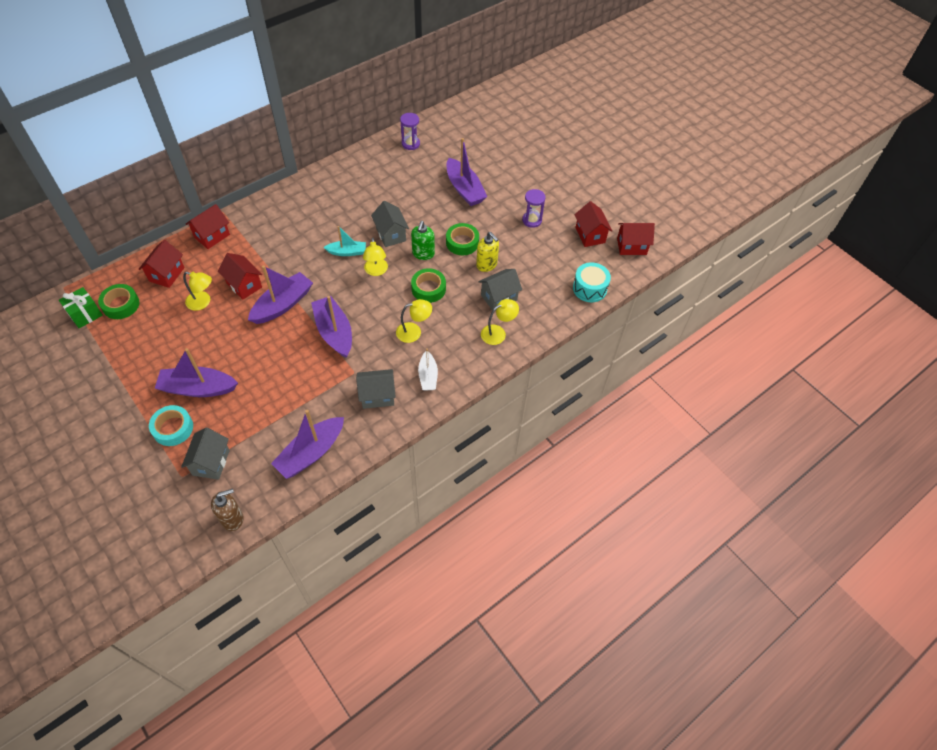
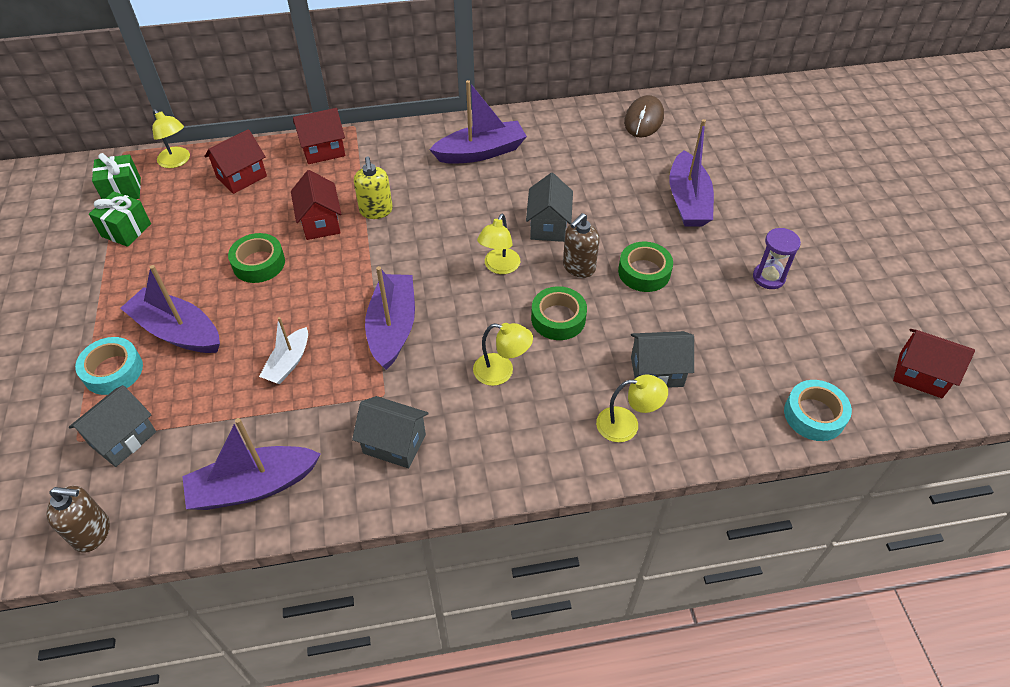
camera: 30 degrees right, 5 degrees down
green tape [98,284,139,319] -> green tape moved to [228,233,285,283]
yellow lamp [183,272,212,311] -> yellow lamp moved to [152,109,190,168]
purple boat [248,266,313,324] -> purple boat moved to [429,80,527,164]
turquoise boat [323,226,366,256] -> none
purple hourglass [400,113,420,150] -> brown mouse [624,95,664,137]
green soap dispenser [411,221,435,260] -> brown soap dispenser [563,213,600,278]
white boat [418,348,438,391] -> white boat moved to [259,317,308,384]
yellow soap dispenser [476,232,499,272] -> yellow soap dispenser moved to [354,156,393,219]
turquoise drum [573,262,611,302] -> turquoise tape [784,380,852,441]
red house [574,201,612,247] -> none
none -> green gift [89,191,151,247]

